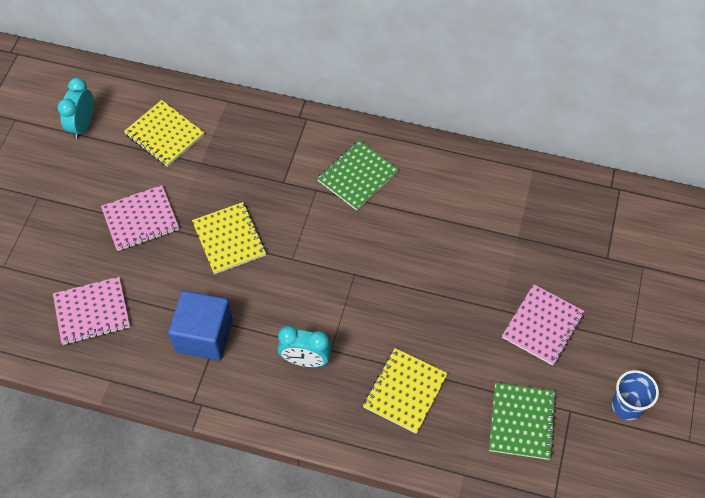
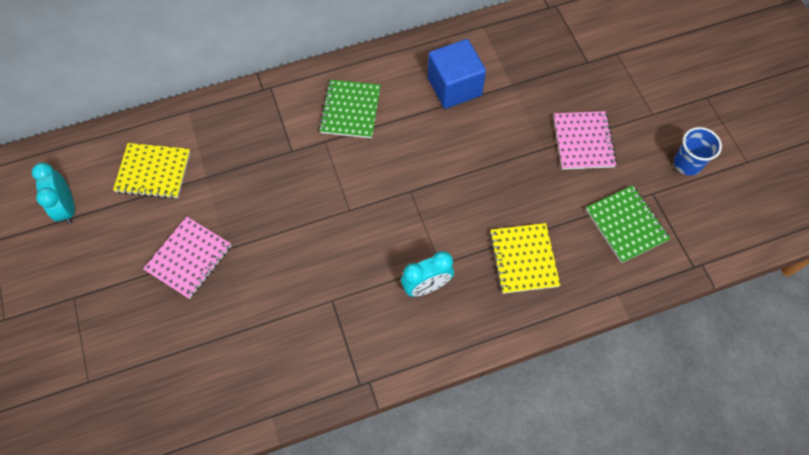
camera: 35 degrees left, 5 degrees up
pink notebook [53,277,130,345] -> none
blue cube [168,290,233,361] -> blue cube moved to [428,39,486,109]
yellow notebook [192,202,266,274] -> none

